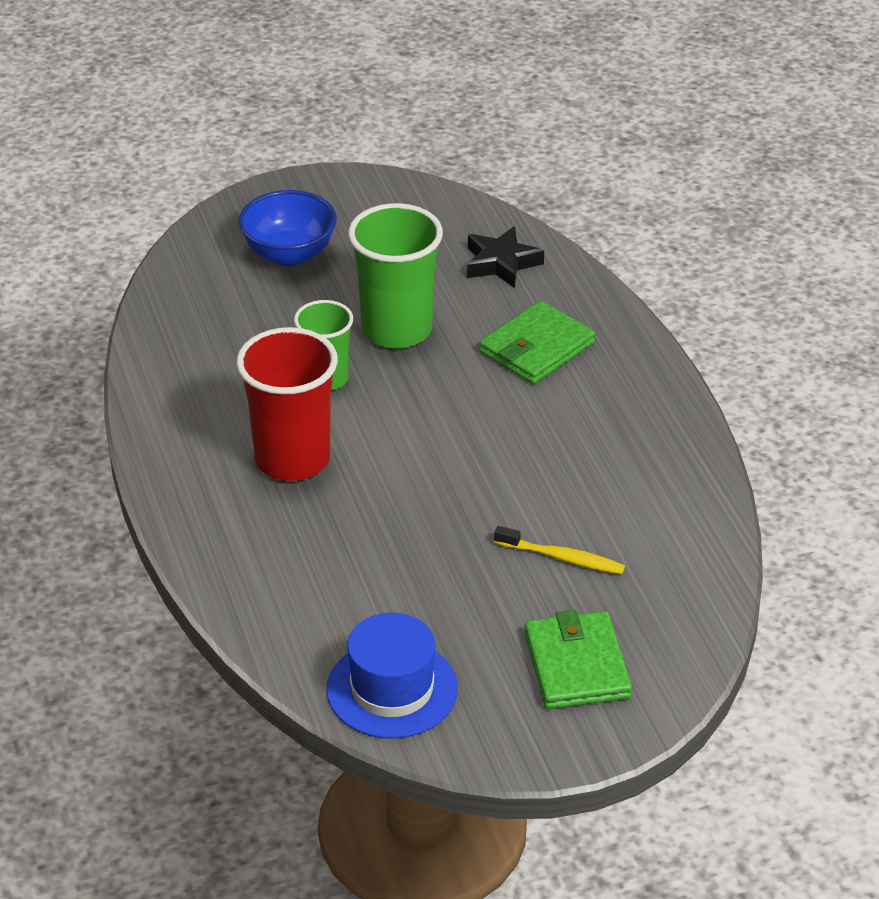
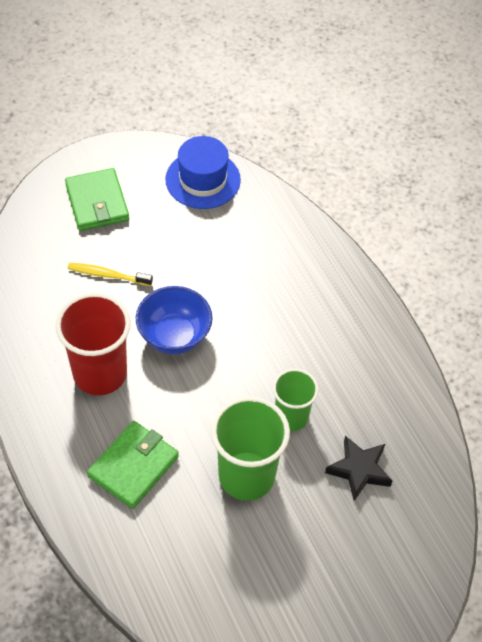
camera: 170 degrees right, 15 degrees up
red cup [236,327,338,481] -> red cup moved to [56,293,131,395]
blue bowl [239,190,337,266] -> blue bowl moved to [136,286,213,354]
black star [467,226,544,288] -> black star moved to [325,436,392,501]

